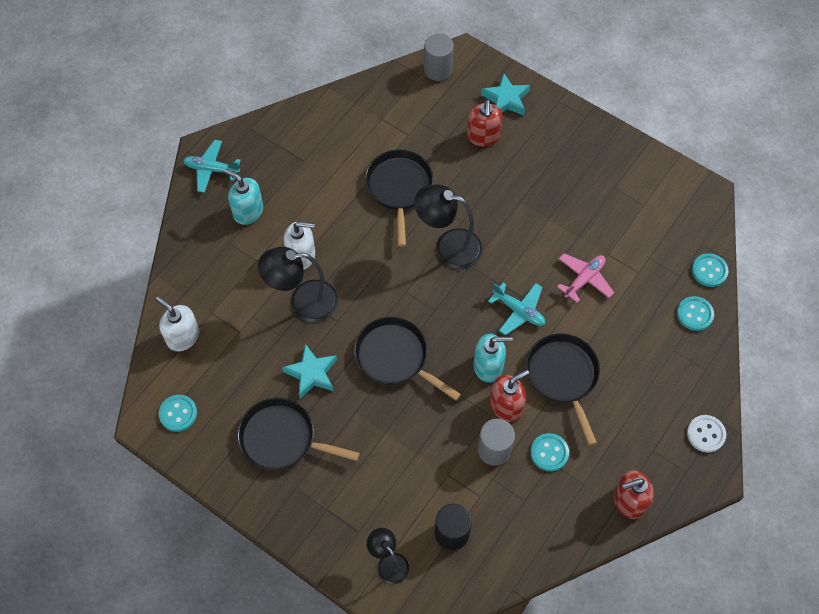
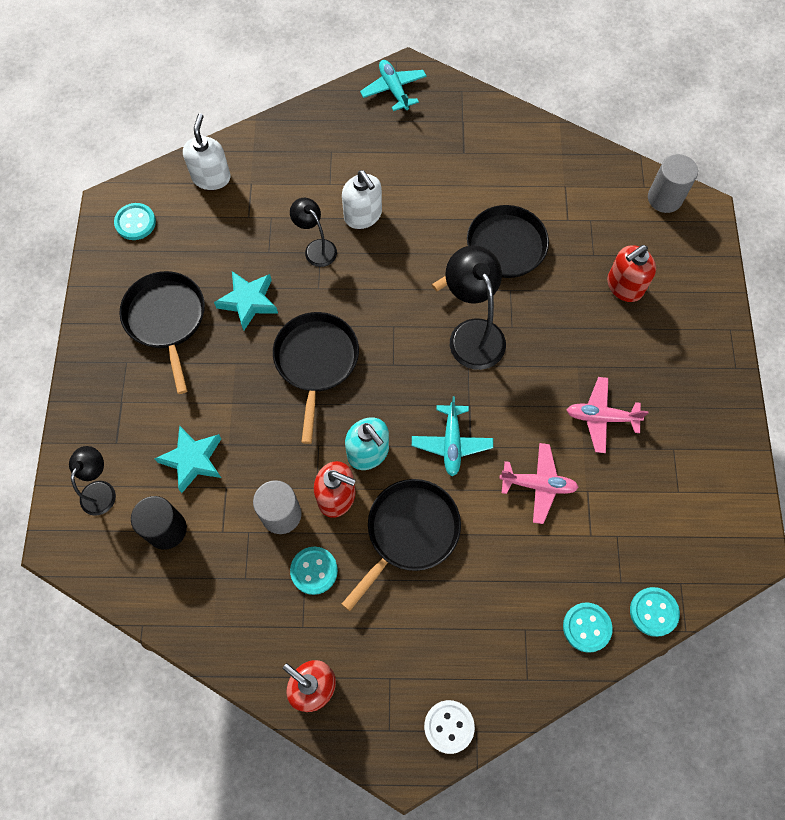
camera: 55 degrees right, 5 degrees up
turquoise soap dispenser [224,169,263,225] -> none
black lamp [258,247,339,322] -> black lamp [290,198,337,267], size x0.59
turquoise star [481,73,530,115] -> turquoise star moved to [155,425,221,493]
none -> pink plane [567,377,649,453]

